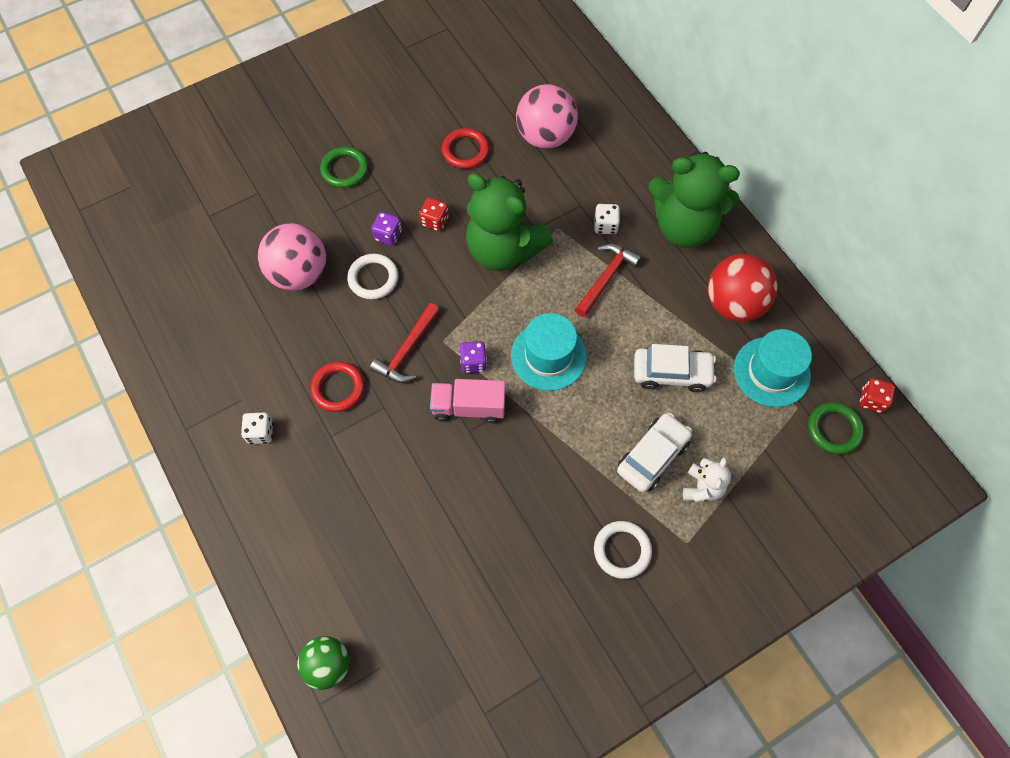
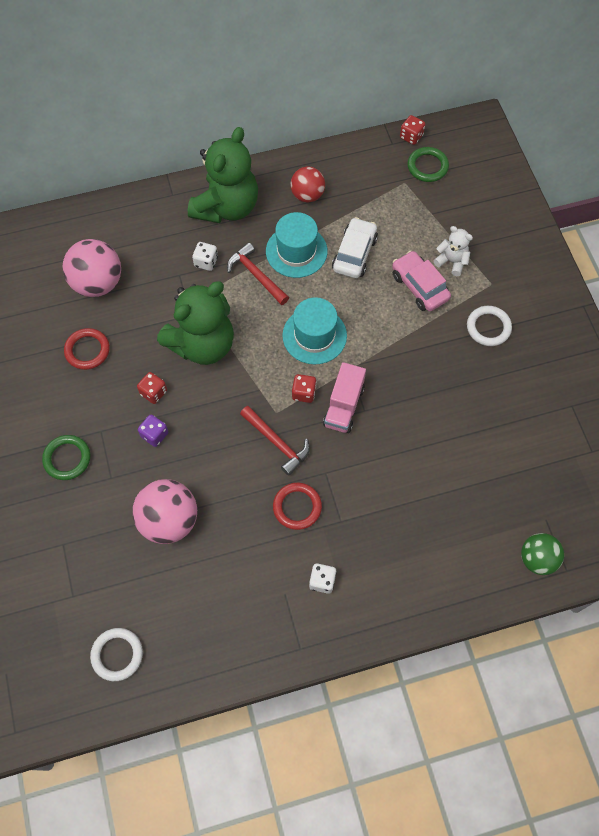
camera: 75 degrees left, 0 degrees up
white ring [347,254,398,300] -> white ring moved to [90,628,143,681]
purple dice [460,341,487,373] -> red dice [292,374,316,403]
white car [617,413,692,492] -> pink car [392,250,451,311]
red ball [708,254,778,322] -> red ball [290,166,325,203], size x0.64
turquoise hat [734,329,812,407] -> turquoise hat moved to [266,212,328,278]

